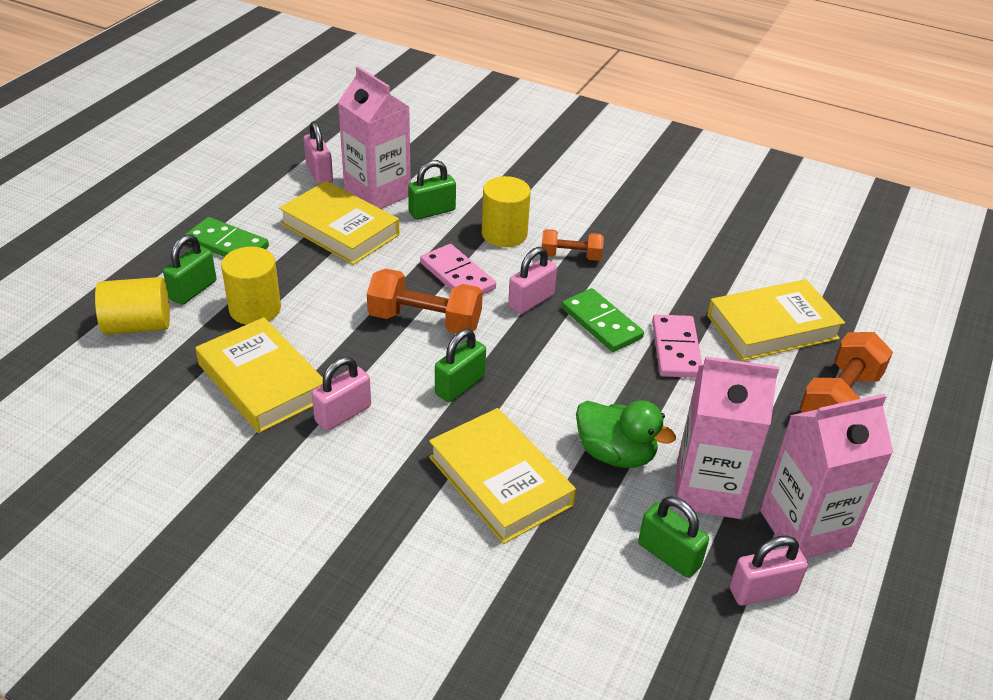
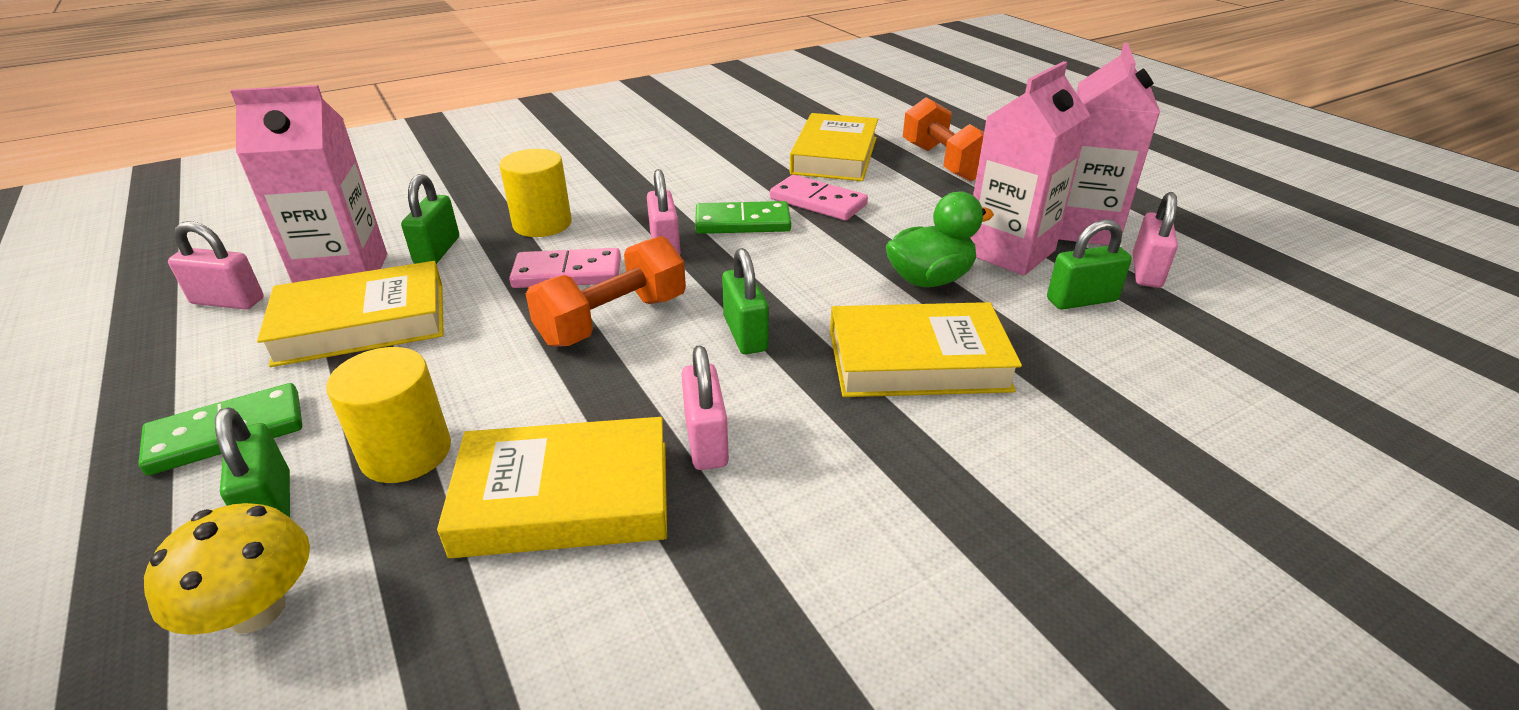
camera: 55 degrees left, 5 degrees down
yellow cylinder [95,277,170,335] -> yellow mushroom [144,503,310,635]
orange dumbbell [542,229,604,261] -> none

